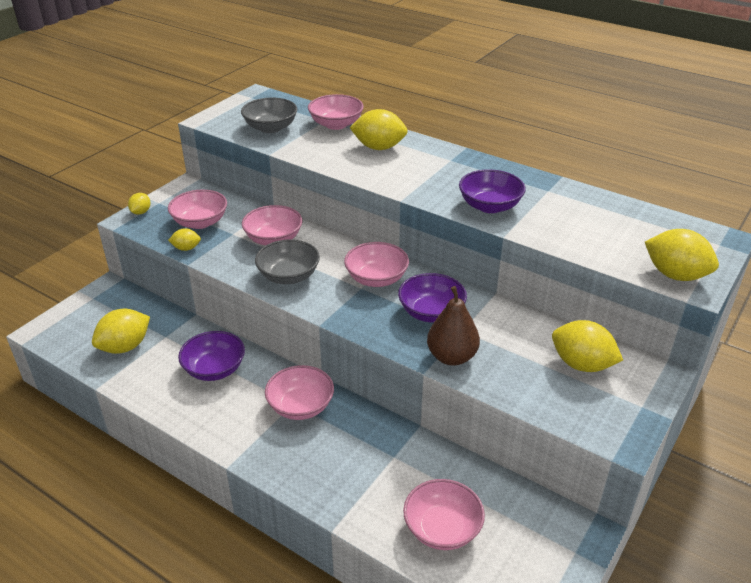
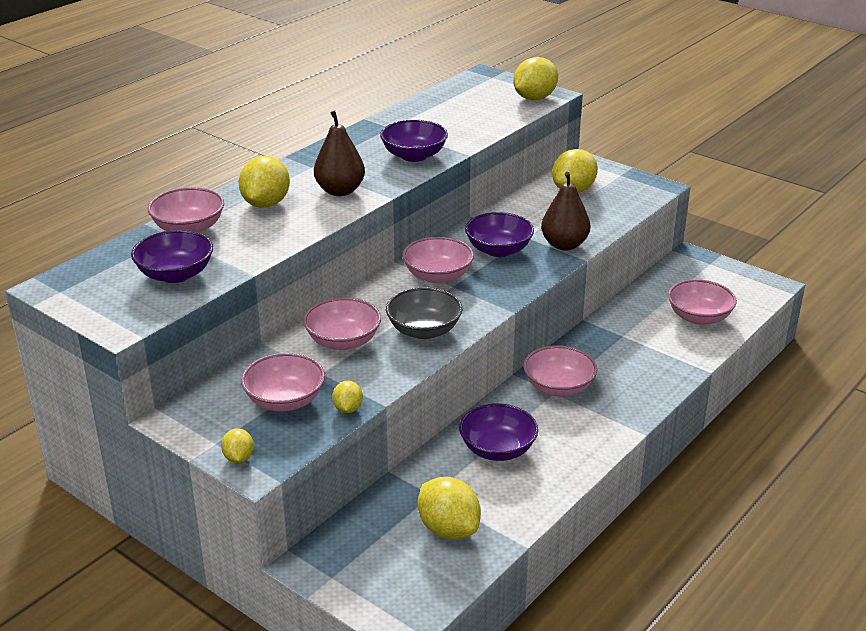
camera: 85 degrees left, 5 degrees down
yellow lemon [128,193,151,215] -> yellow lemon turned 60 degrees clockwise [221,428,254,463]
grey bowl [241,98,297,133] -> purple bowl [131,230,213,283]
none -> brown pear [314,110,365,196]

